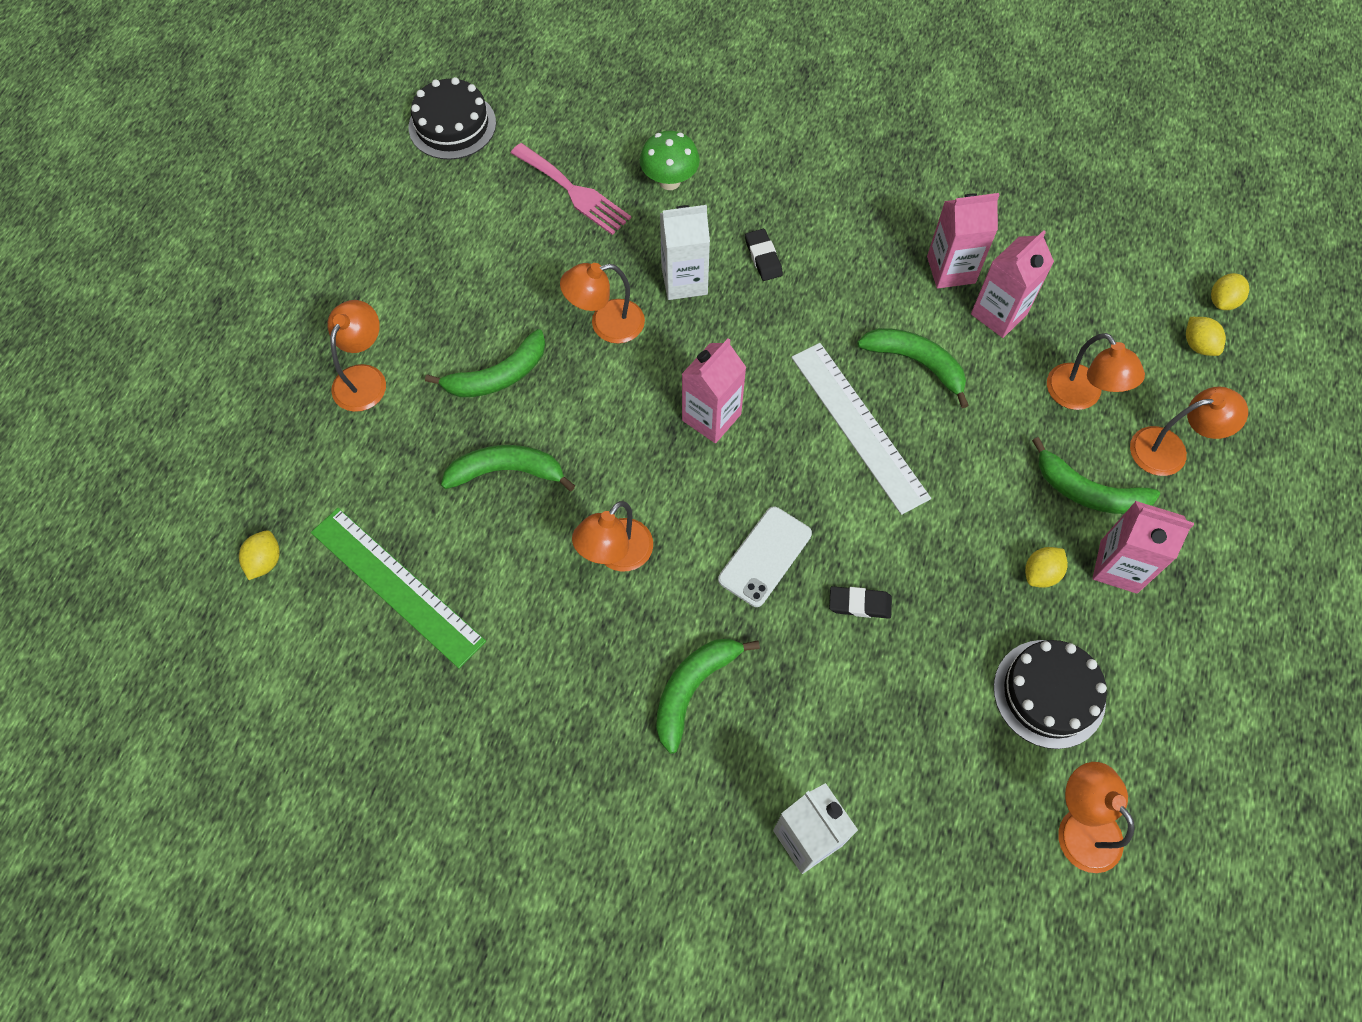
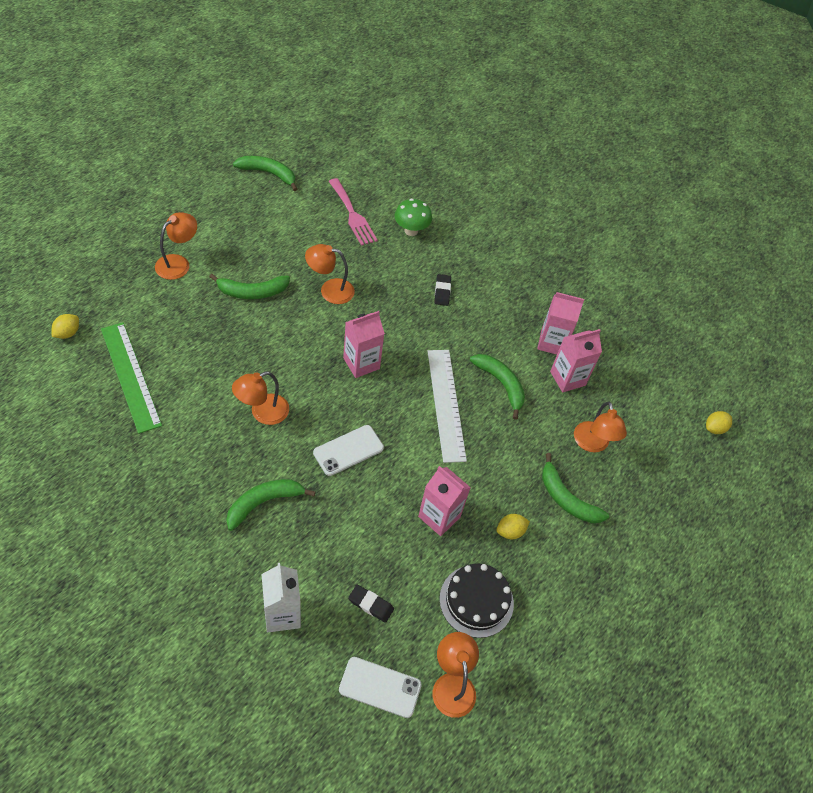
camera: 15 degrees right, 10 degrees down
black cake [409,77,496,160] -> none
green banana [441,445,575,491] -> green banana moved to [233,156,297,191]
white carton [660,205,710,300] -> none
black eraser [829,586,892,619] -> black eraser moved to [348,585,394,623]
pink carton [1092,501,1194,594] -> pink carton moved to [418,466,471,536]
orange lamp [1130,387,1248,476] -> none
yellow lemon [1186,317,1226,356] -> none
none -> white phone [339,657,422,718]

